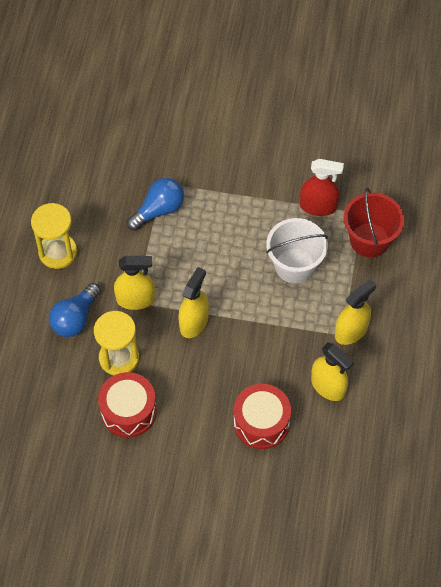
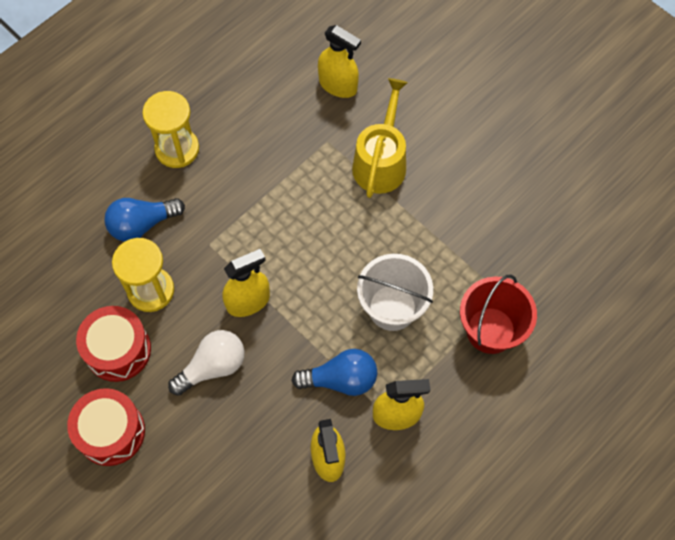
camera: 35 degrees right, 5 degrees up
yellow spray bottle [114,256,155,310] -> yellow spray bottle moved to [318,25,361,98]
blue light bulb [127,178,184,231] -> blue light bulb moved to [292,349,377,396]
red drum [234,384,291,449] -> red drum moved to [67,388,145,466]
red spray bottle [300,159,344,216] -> none
none -> white light bulb [168,330,245,396]
none -> yellow watering can [352,78,408,198]

